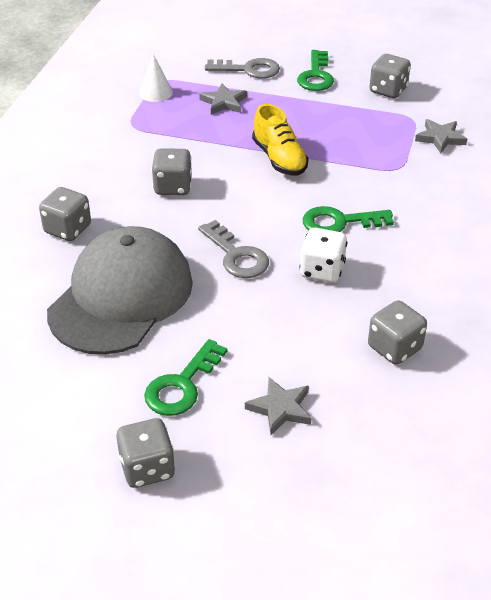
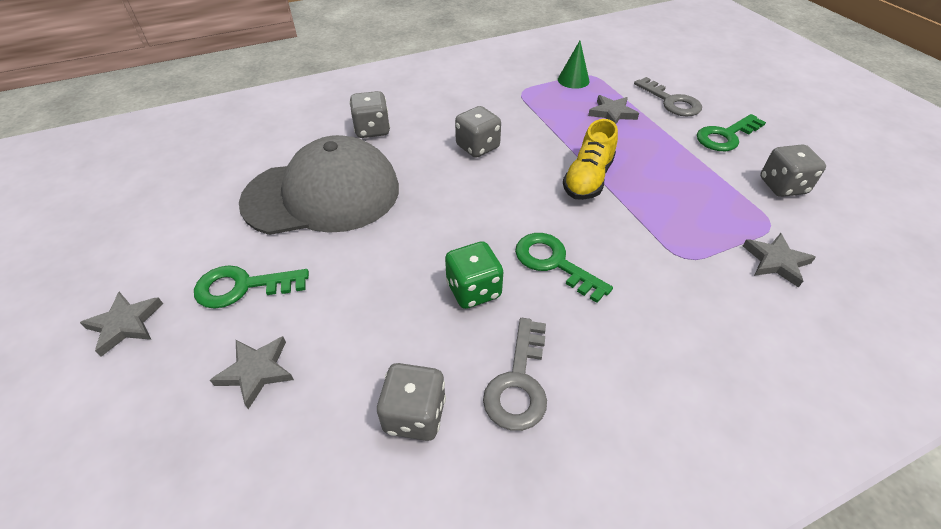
camera: 50 degrees right, 5 degrees up
grey dice [116,418,175,488] -> grey star [80,292,163,357]
white cone [139,54,173,102] -> green cone [558,41,589,89]
grey key [198,220,269,278] -> grey key moved to [483,318,547,431]
white dice [299,228,347,283] -> green dice [445,241,503,309]

